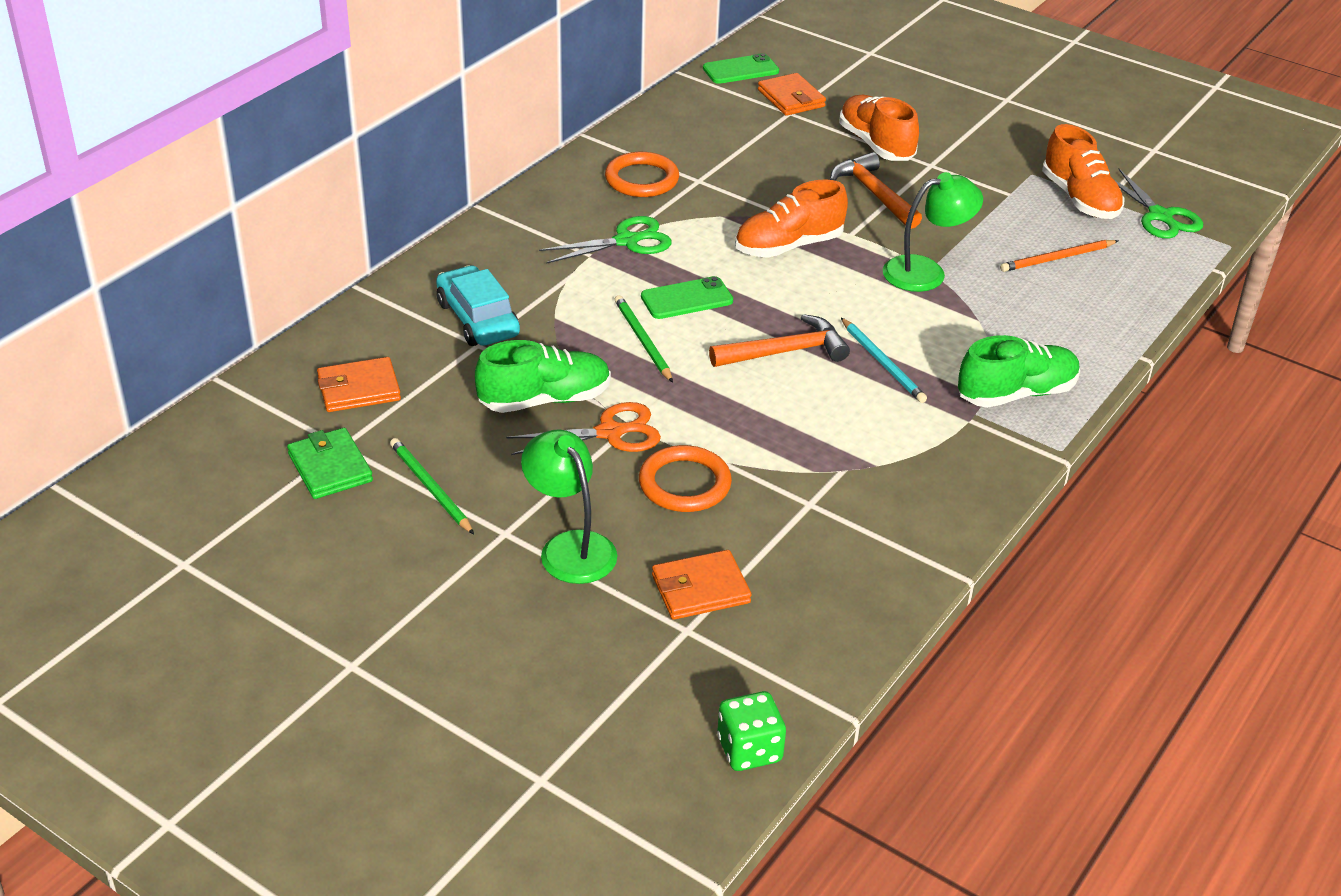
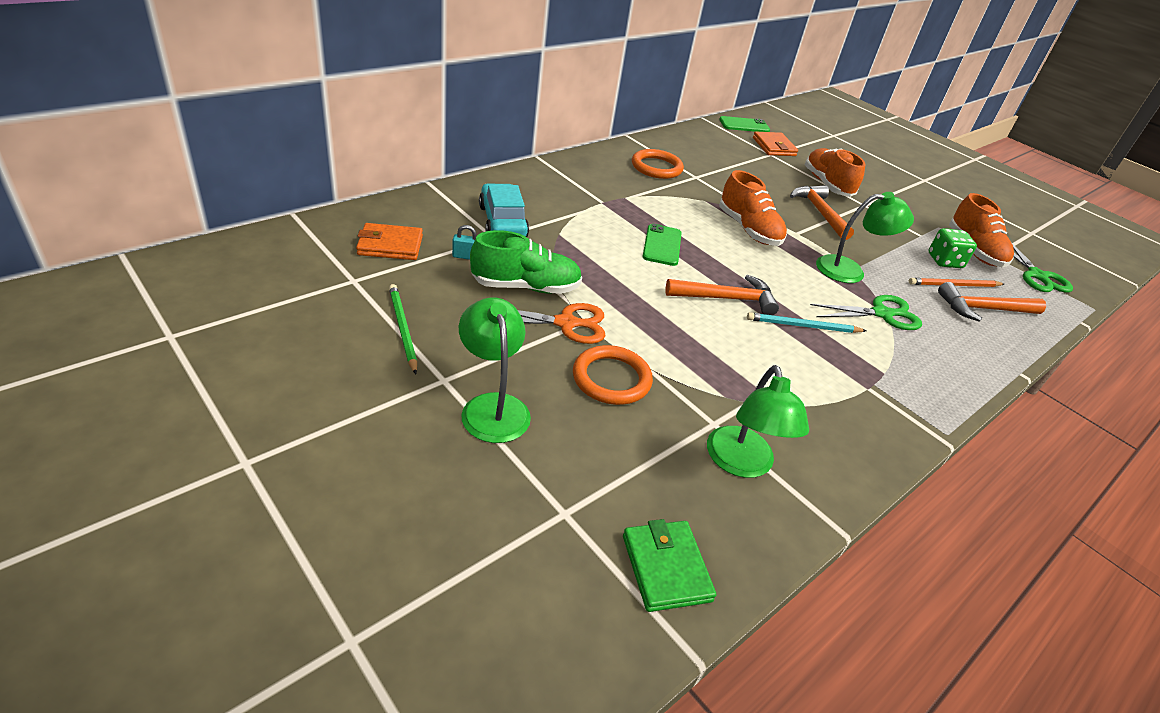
camera: 10 degrees right, 0 degrees up
green wallet [287,428,373,499] -> green wallet moved to [623,519,716,612]
green scissors [539,216,672,264] -> green scissors moved to [810,295,922,330]
green pencil [614,295,673,383] -> none
green phone [641,276,733,319] -> green phone turned 75 degrees counterclockwise [642,224,682,266]
orange wallet [652,550,752,620] -> none
green dice [717,691,786,771] -> green dice moved to [928,228,977,268]
orange shoe [735,179,848,258] -> orange shoe turned 105 degrees counterclockwise [719,170,787,246]
turquoise pencil [841,318,927,403] -> turquoise pencil turned 105 degrees clockwise [747,312,866,333]
green shoe [958,335,1080,408] -> none
none -> turquoise padlock [452,225,477,260]
none -> green lamp [707,365,809,478]
none -> orange hammer [938,282,1046,322]

